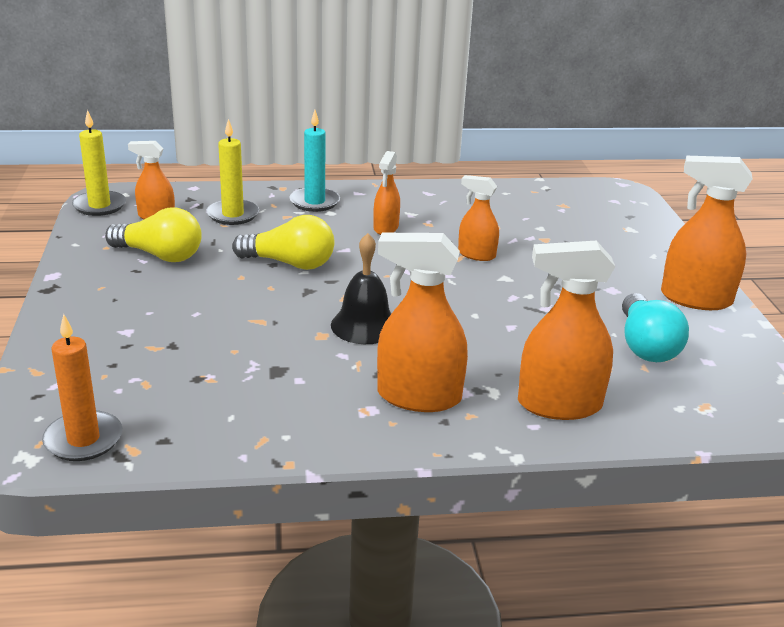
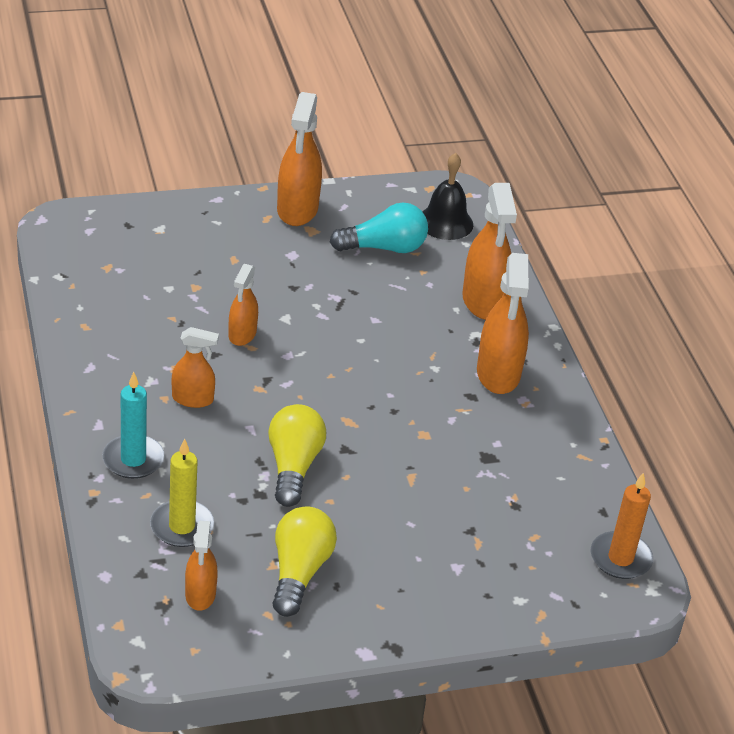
camera: 100 degrees left, 10 degrees up
yellow candle [72,110,126,216] -> none
black bell [331,233,391,344] -> black bell moved to [422,153,473,240]

